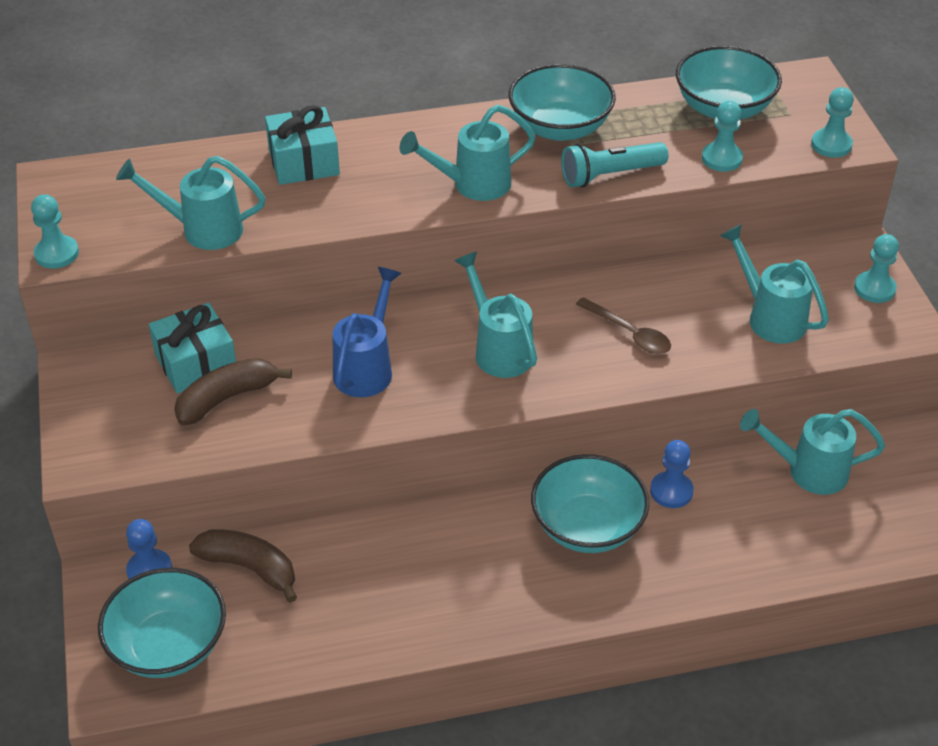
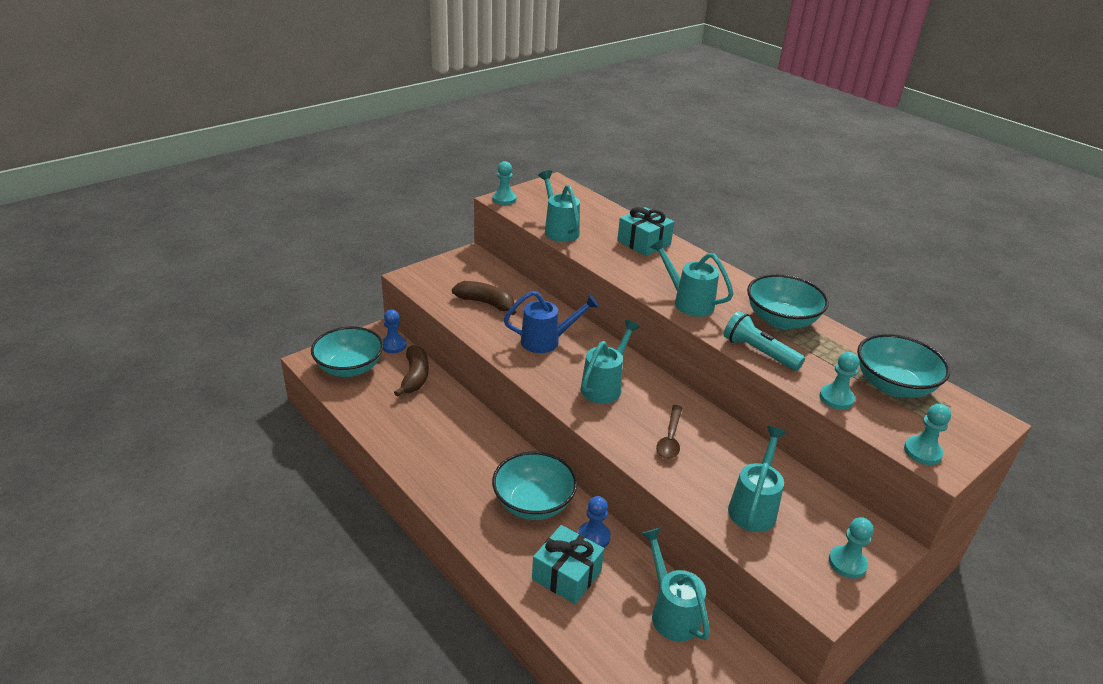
camera: 60 degrees right, 10 degrees down
turquoise gift [149,303,236,394] -> turquoise gift moved to [532,525,604,604]

